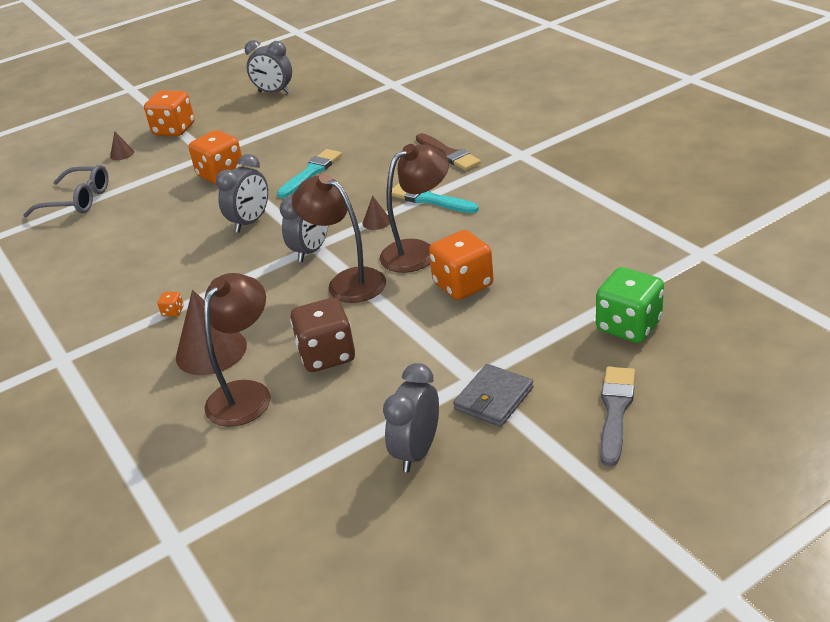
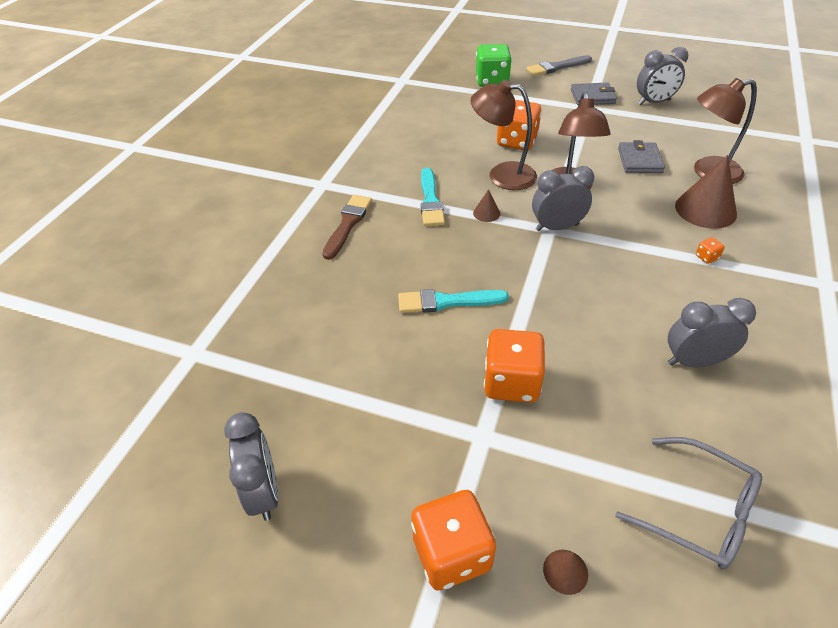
camera: 130 degrees left, 10 degrees up
grey glasses [23,165,109,217] -> grey glasses turned 150 degrees clockwise [615,437,762,570]
grey clock [216,154,268,233] -> grey clock moved to [668,298,756,368]
brown dice [290,298,355,372] -> grey wallet [618,140,665,173]

